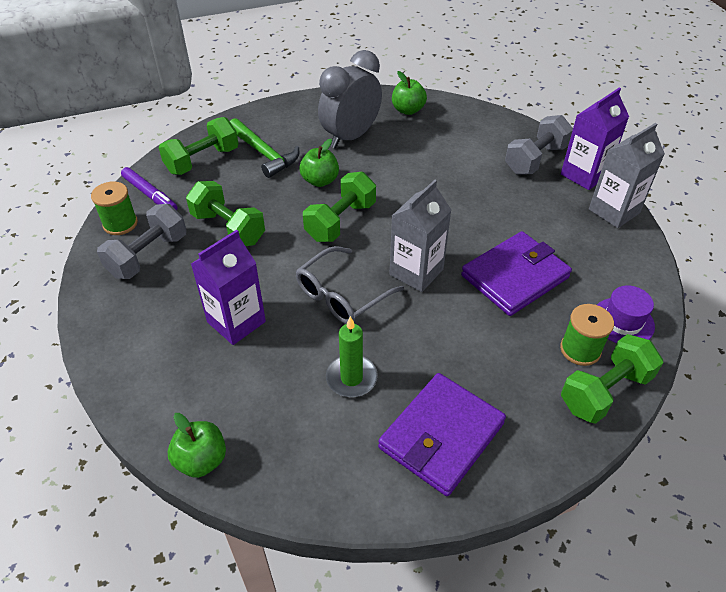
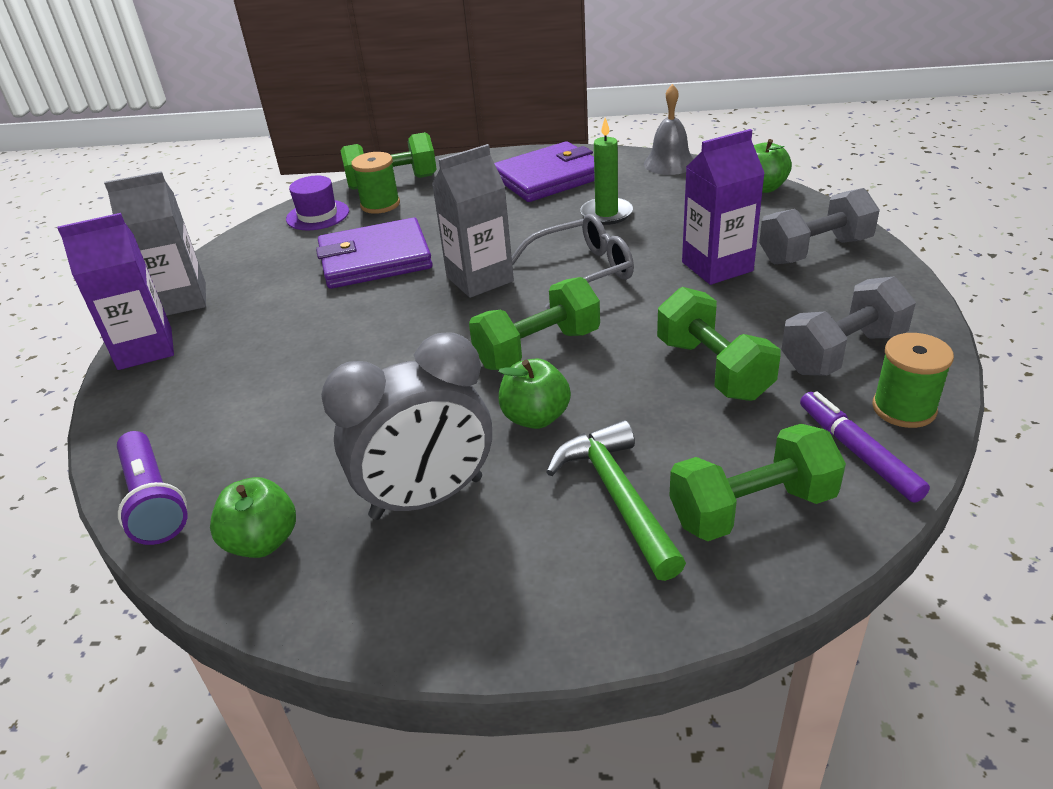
camera: 155 degrees left, 10 degrees down
grey dumbbell [505,115,573,175] -> grey dumbbell moved to [759,188,880,264]
none -> purple flashlight [117,431,187,545]
none -> grey bell [644,84,694,175]

